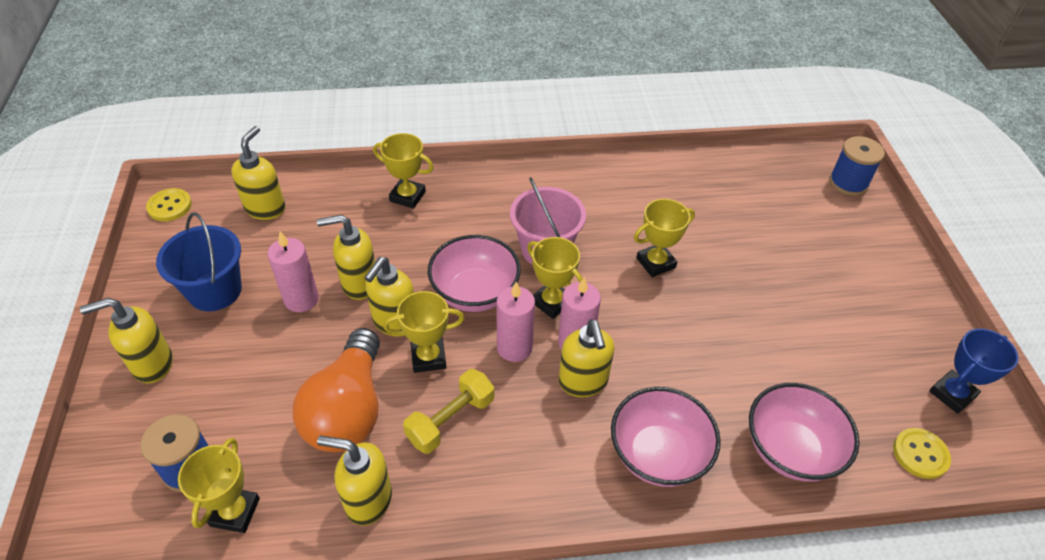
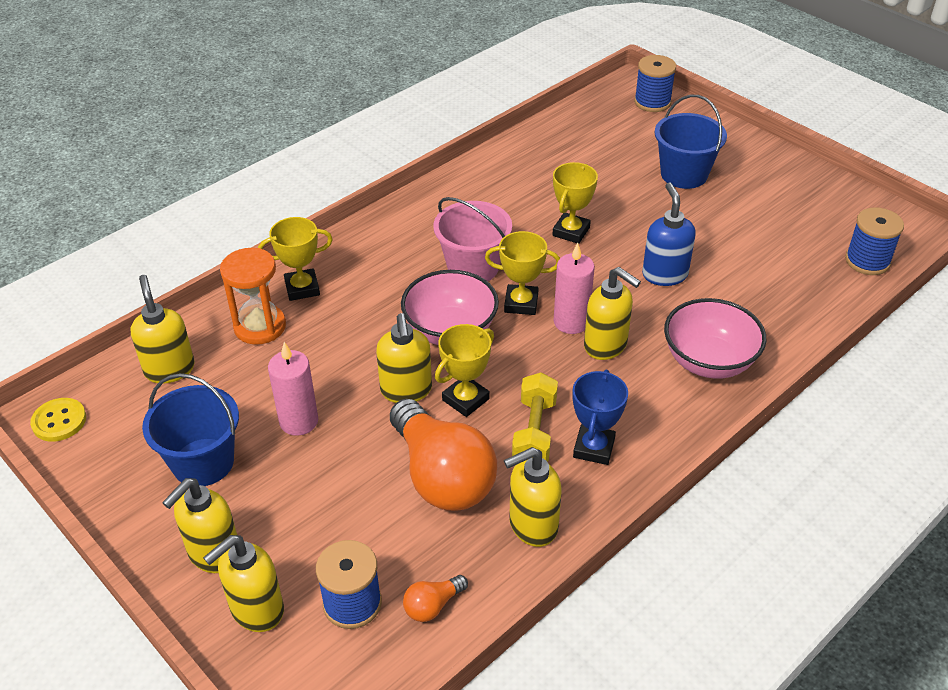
camera: 35 degrees left, 5 degrees down
yellow trophy [178,438,260,533] -> orange light bulb [403,575,468,622]
yellow soap dispenser [317,215,375,300] -> yellow soap dispenser moved to [203,535,284,632]
pink candle [496,282,535,362] -> none
pink bowl [749,383,860,482] -> none
yellow button [893,428,951,479] -> blue spool [845,207,904,275]
blue trophy [929,329,1018,414] -> blue trophy moved to [572,370,628,465]
none -> orange hourglass [220,248,286,345]
none -> blue soap dispenser [642,182,696,286]
none -> blue bucket [655,95,727,189]

